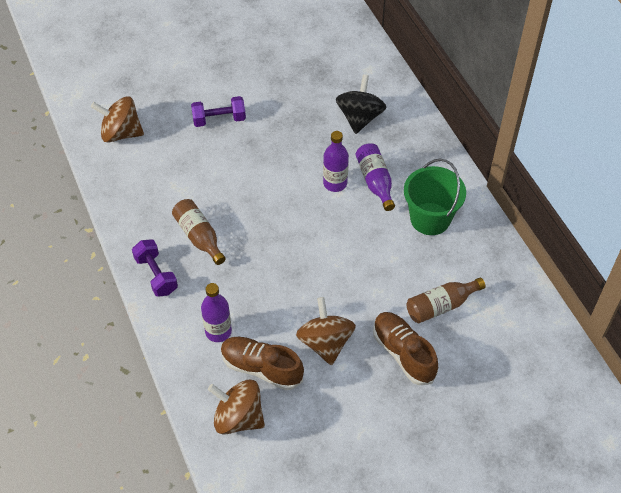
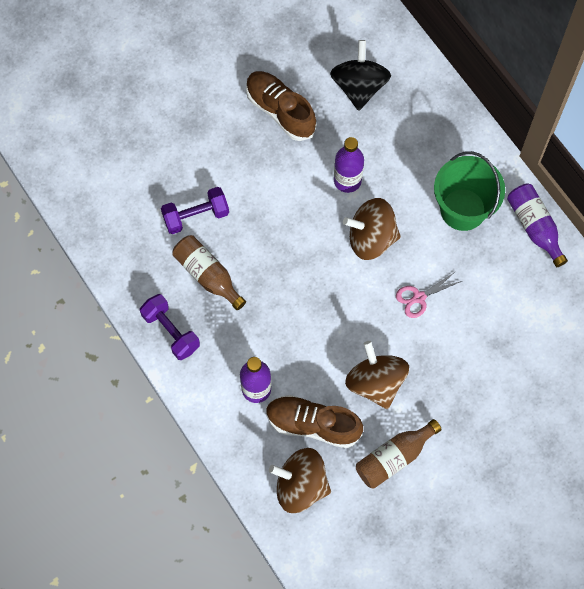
camera: 10 degrees left, 15 degrees up
brown spinning top [91,96,144,143] -> brown spinning top moved to [343,198,401,260]
purple dumbbell [191,96,246,127] -> purple dumbbell moved to [161,187,229,234]
purple bottle [356,143,395,211] -> purple bottle moved to [507,184,568,267]
brown shoe [373,312,438,385] -> brown shoe moved to [246,71,317,141]
brown bottle [407,277,486,324] -> brown bottle moved to [356,419,442,489]
none -> pink scissors [396,272,462,318]

